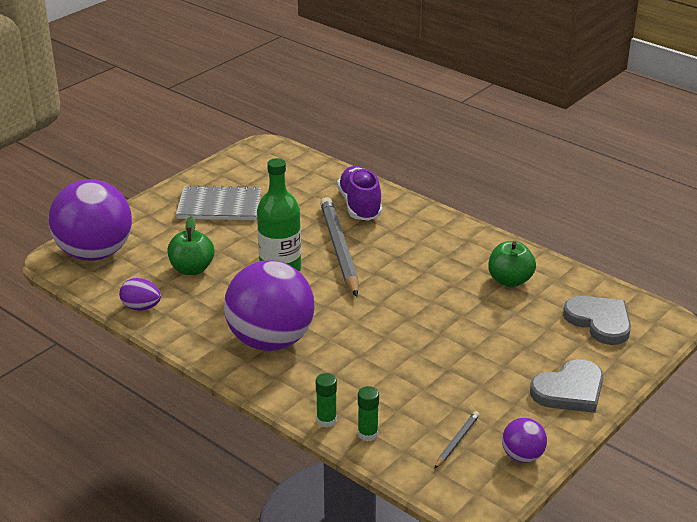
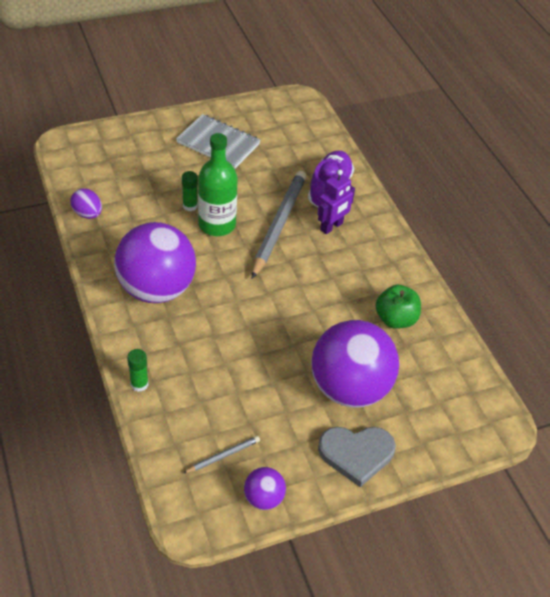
camera: 25 degrees right, 15 degrees up
purple ball [48,179,132,261] -> purple ball moved to [311,320,399,408]
green apple [167,216,214,275] -> none
green glue stick [358,386,379,441] -> green glue stick moved to [182,171,198,211]
grey heart [563,296,631,345] -> none
none -> purple robot [318,169,355,234]

